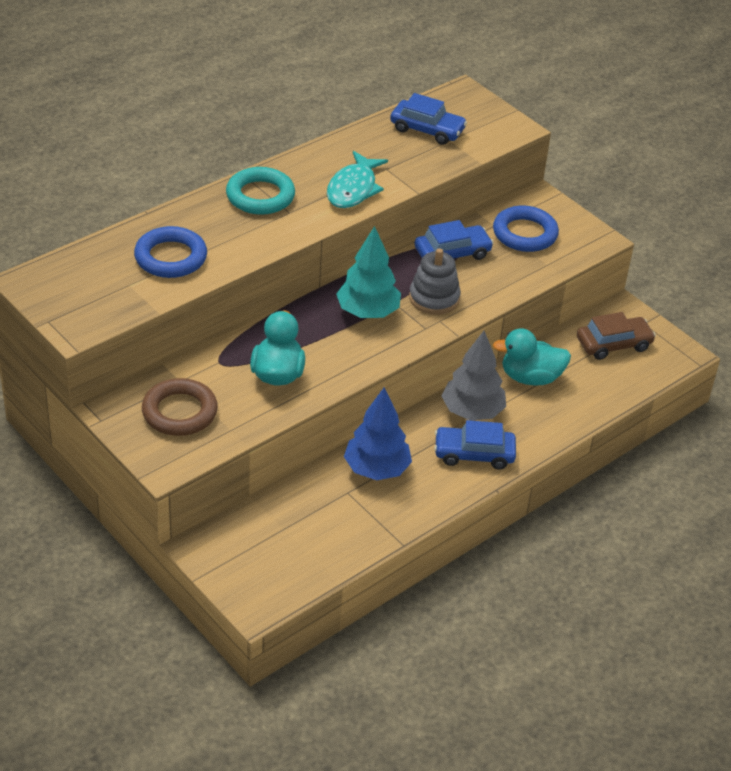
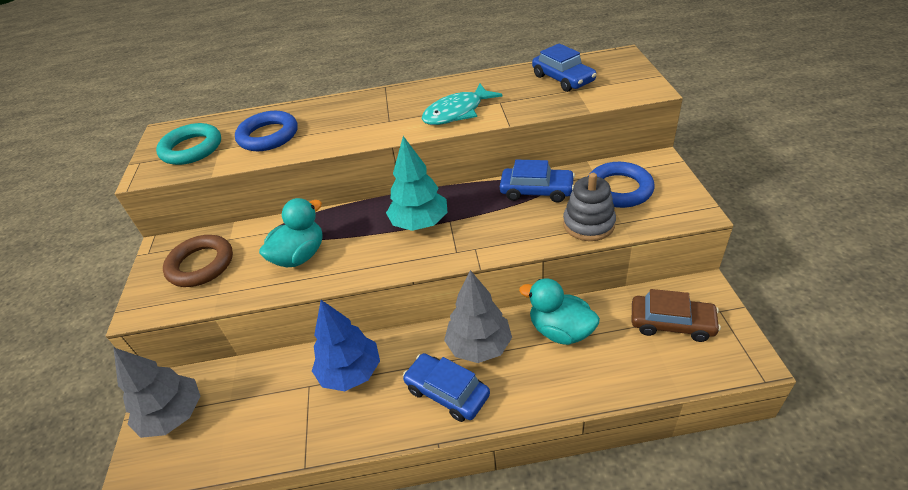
camera: 40 degrees right, 0 degrees up
turquoise ring [226,167,295,215] -> turquoise ring moved to [156,123,221,165]
grey stacking toy [409,248,461,315] -> grey stacking toy moved to [563,173,616,241]
none -> grey tree [113,347,200,438]

